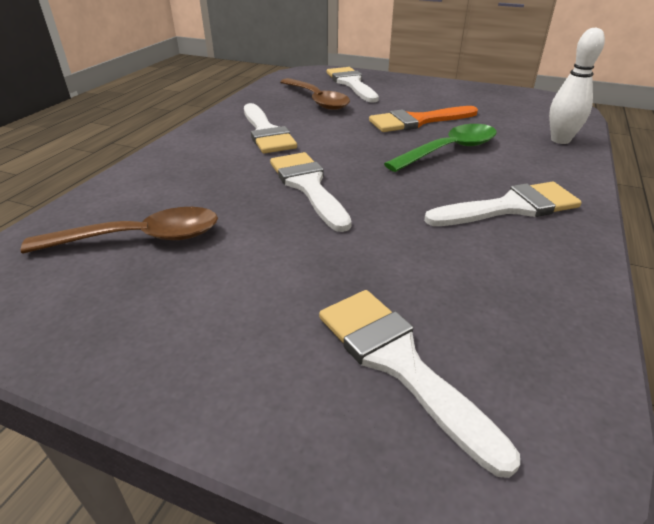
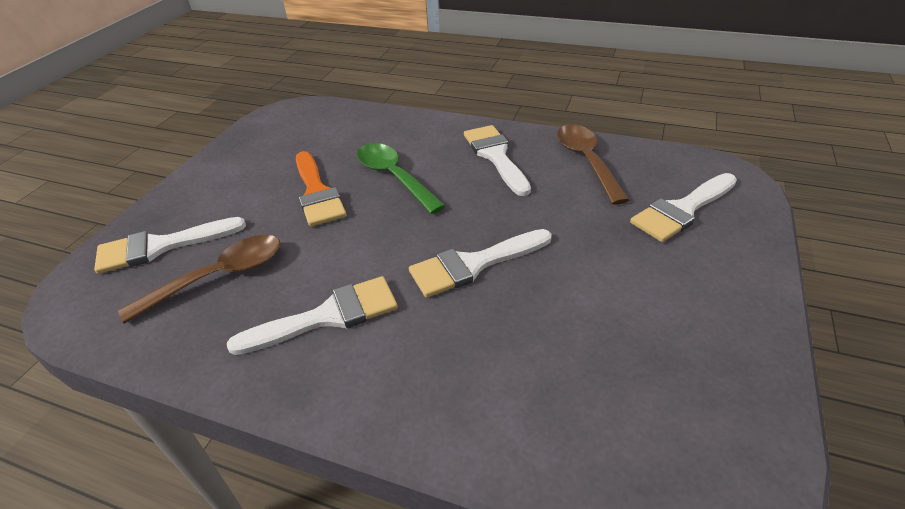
camera: 90 degrees left, 5 degrees up
brown spoon [20,207,218,254] -> brown spoon moved to [557,124,629,205]
white bowling pin [549,27,605,144] -> none

